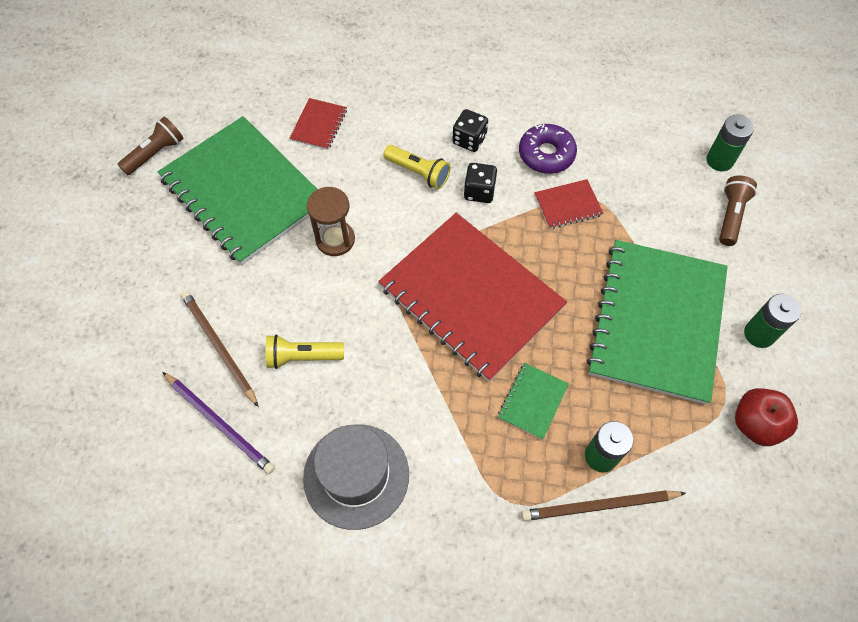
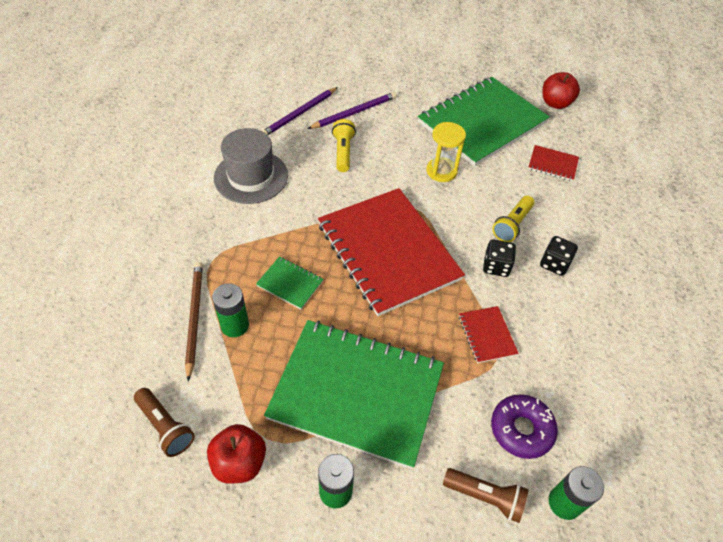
camera: 90 degrees right, 10 degrees down
brown flashlight [117,117,184,175] -> brown flashlight moved to [134,388,195,457]
brown pencil [181,291,259,407] -> purple pencil [308,92,396,129]
brown hourglass [307,187,355,256] -> yellow hourglass [427,122,466,182]
red notebook [378,213,567,382] -> red notebook turned 75 degrees counterclockwise [318,188,465,316]
purple donut [519,124,577,174] -> purple donut moved to [491,394,558,459]
none -> red apple [542,72,580,109]

